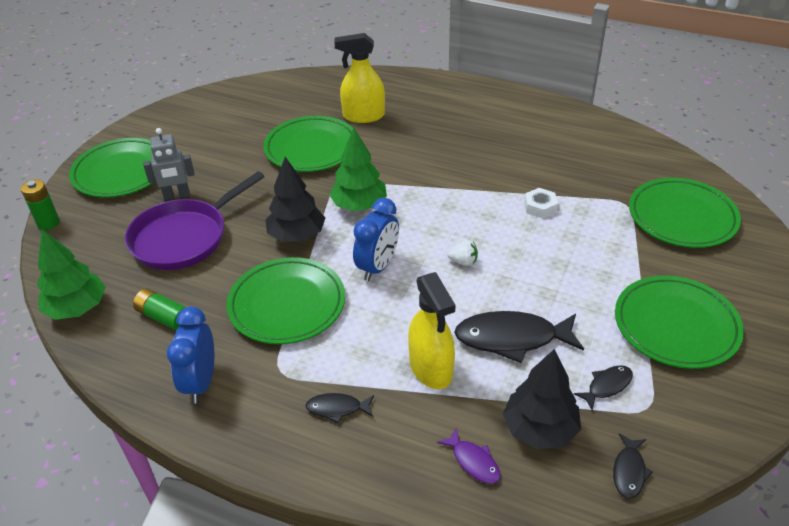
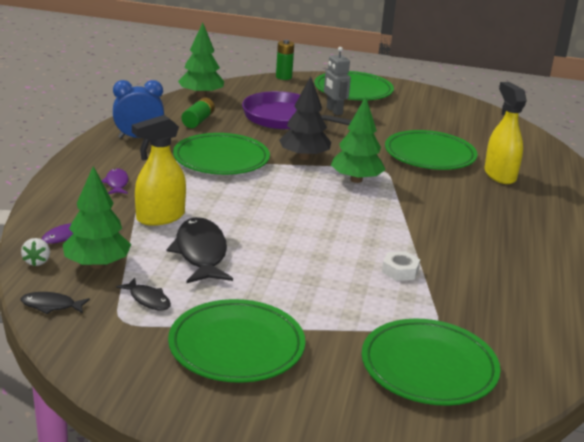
camera: 75 degrees right, 15 degrees down
black fish [305,393,374,423] -> purple fish [102,168,129,194]
blue clock [353,198,399,281] -> none
white strawberry [447,240,478,266] -> white strawberry moved to [21,238,50,266]
black tree [503,349,581,449] -> green tree [63,166,131,269]

